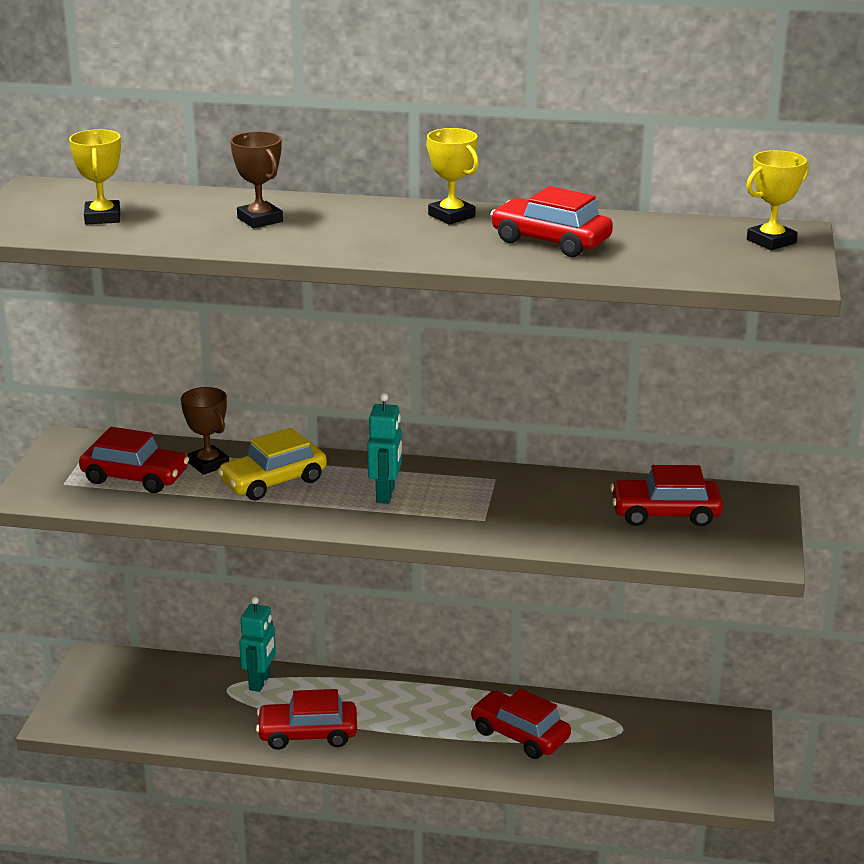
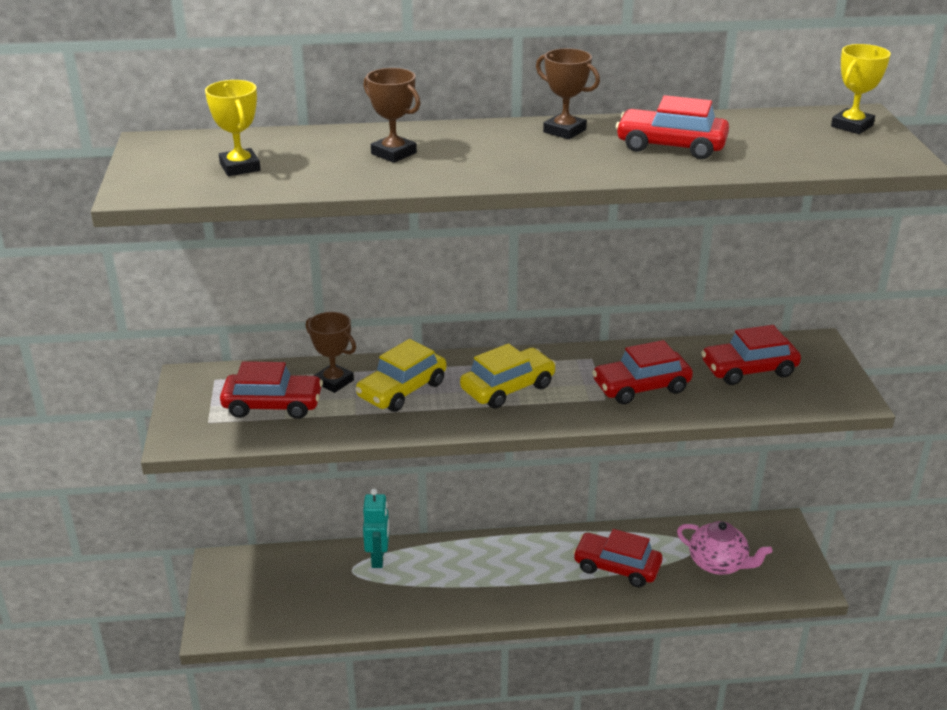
camera: 15 degrees left, 5 degrees up
red car [256,689,357,750] -> red car moved to [592,340,693,404]
turquoise robot [367,393,402,504] -> yellow car [460,343,556,409]
yellow trophy [426,128,479,224] -> brown trophy [536,48,600,139]
none -> pink teapot [677,521,772,575]

